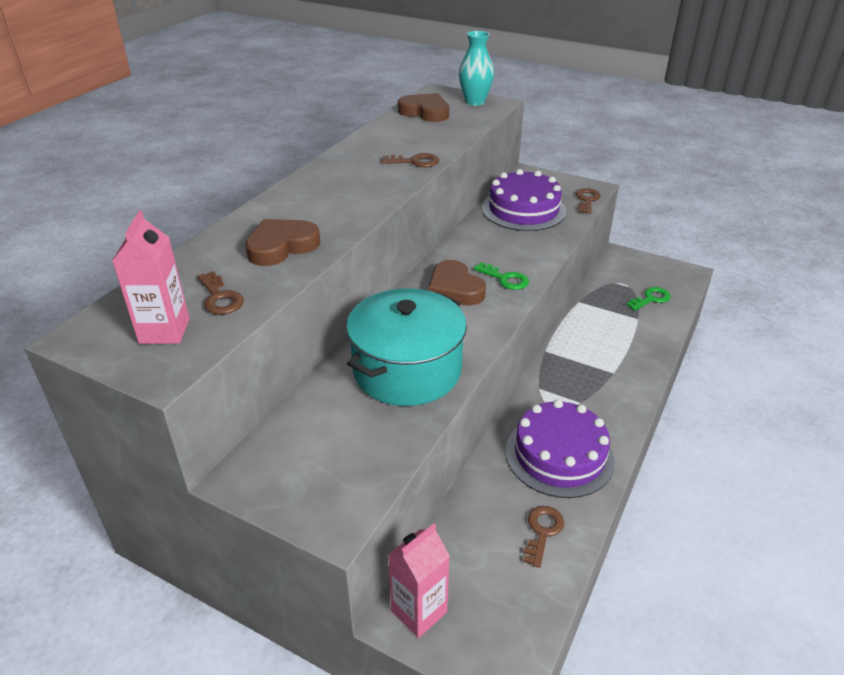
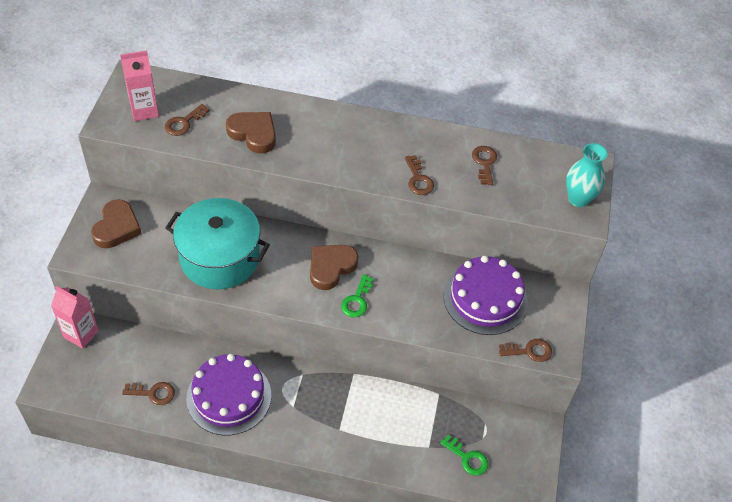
camera: 70 degrees right, 15 degrees up
brown heart [398,93,449,122] -> brown heart moved to [91,199,142,248]
none -> brown key [472,146,497,185]

